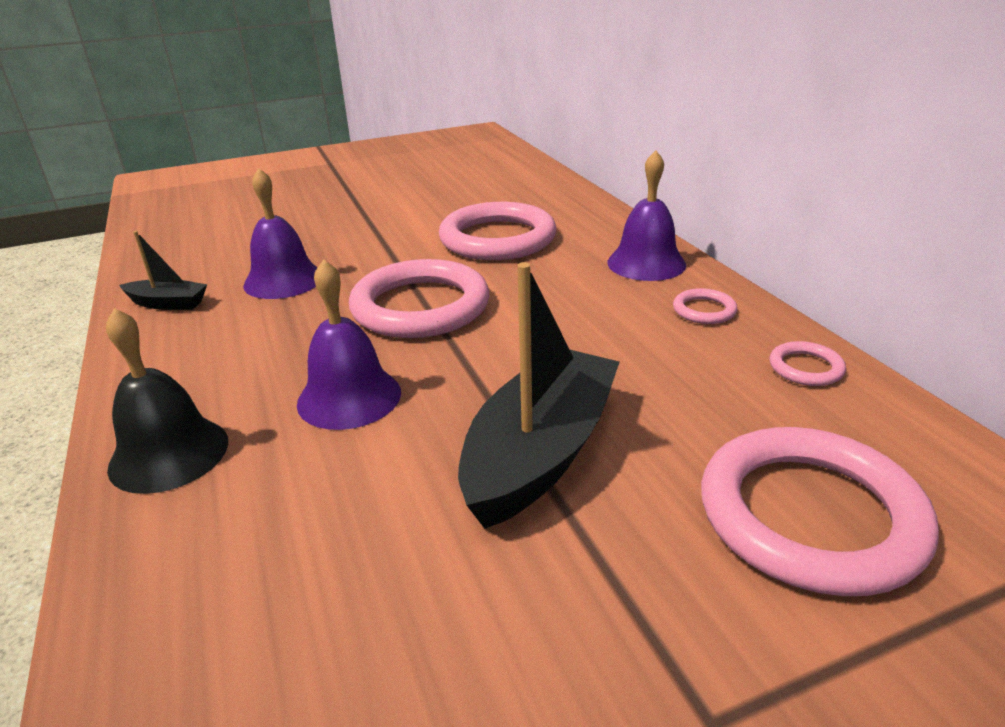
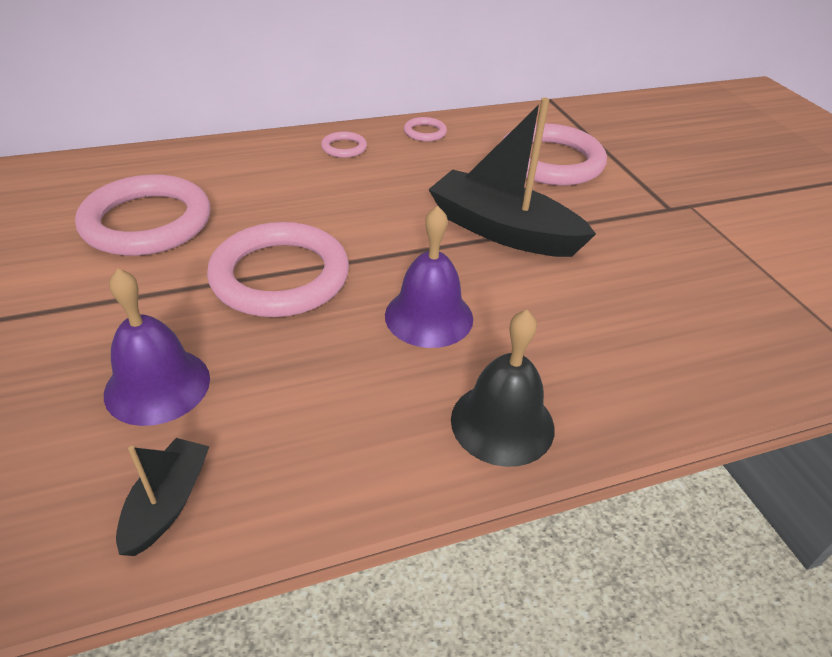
camera: 90 degrees left, 10 degrees up
purple bell [608,150,686,281] -> none

